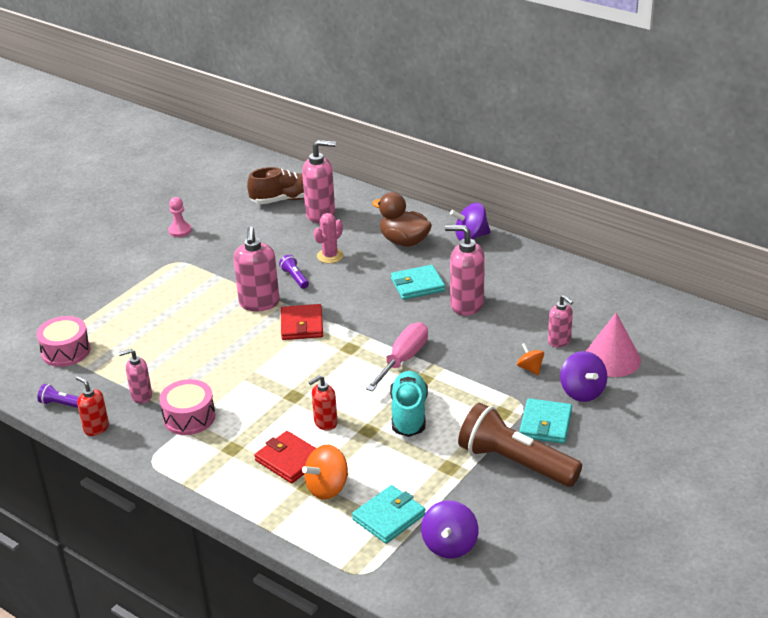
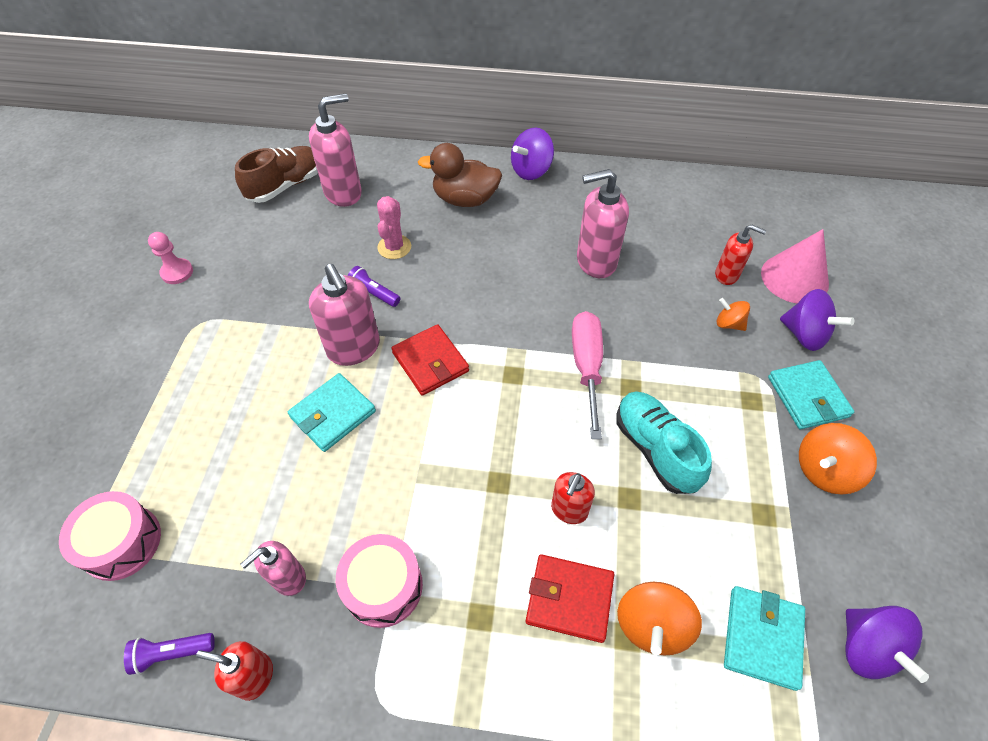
camera: 30 degrees left, 20 degrees up
turquoise wallet [391,265,445,300] -> turquoise wallet moved to [288,373,376,452]
brown flashlight [458,403,582,487] -> orange spinning top [799,423,877,495]
pink soap dispenser [548,295,573,347] -> red soap dispenser [715,225,766,285]

